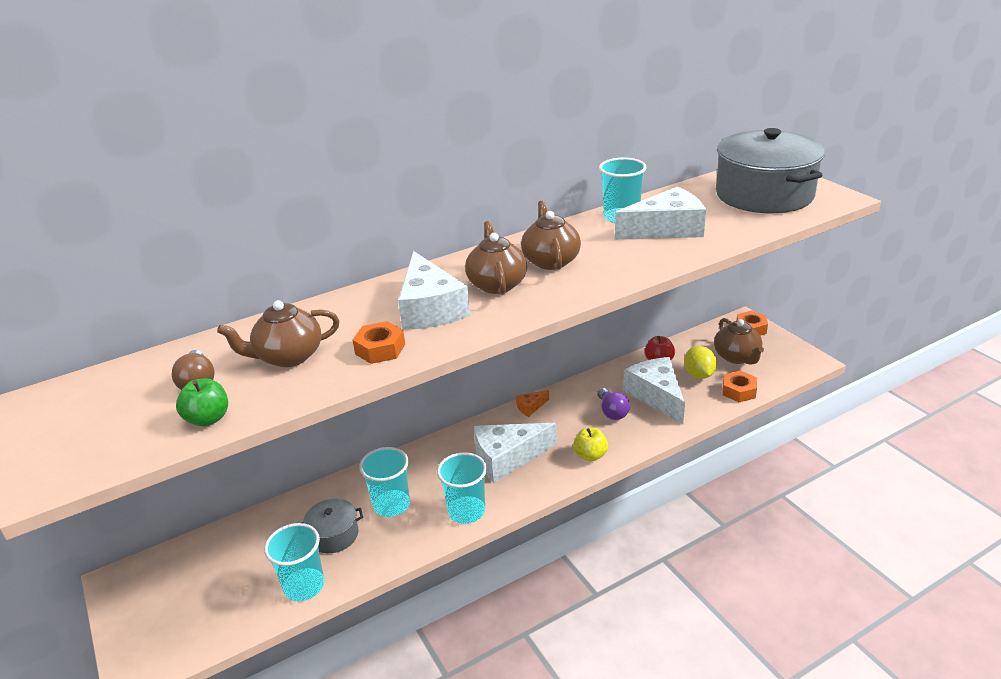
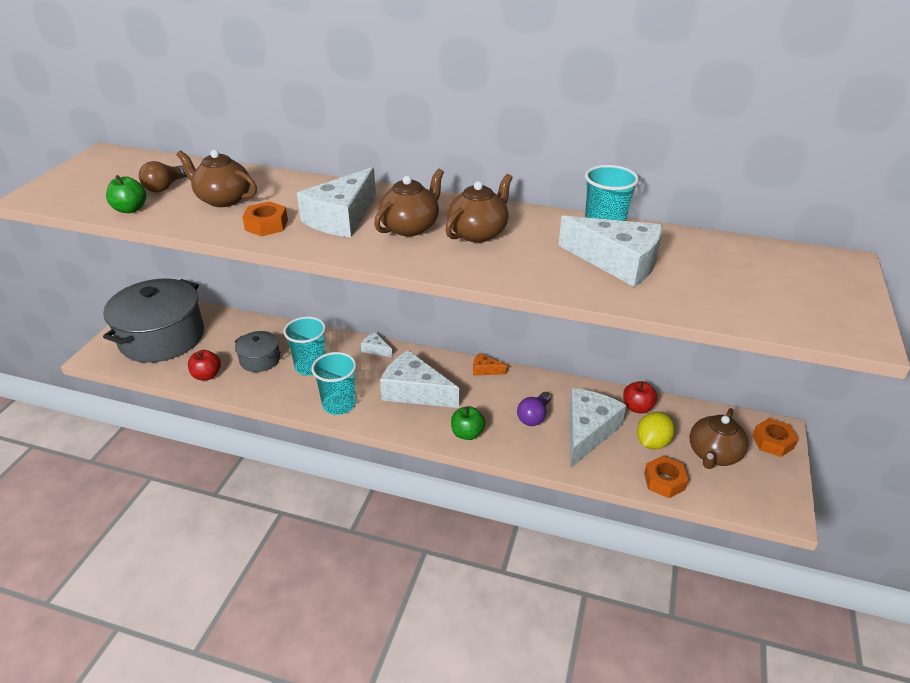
camera: 45 degrees right, 5 degrees up
turquoise cup [264,523,324,601] -> red apple [188,350,221,380]
yellow apple [573,428,608,461] -> green apple [451,406,485,440]
grey pot [716,128,825,213] -> grey pot moved to [103,278,204,363]
none -> white cheese [361,332,392,357]

